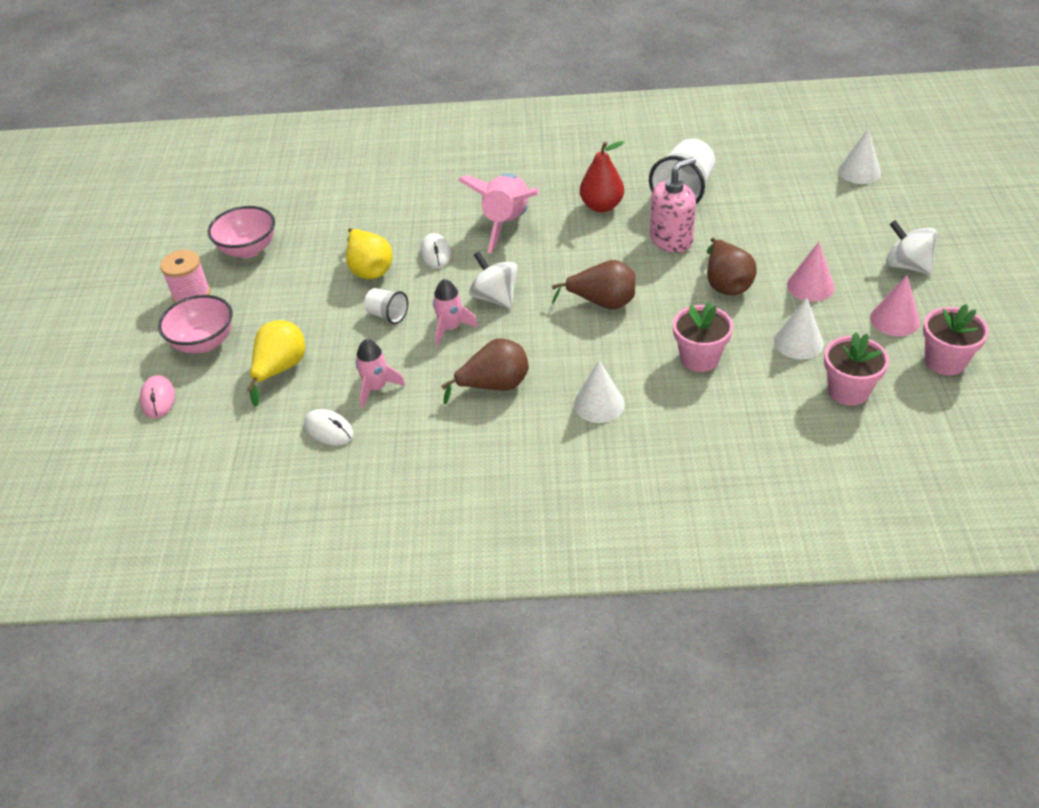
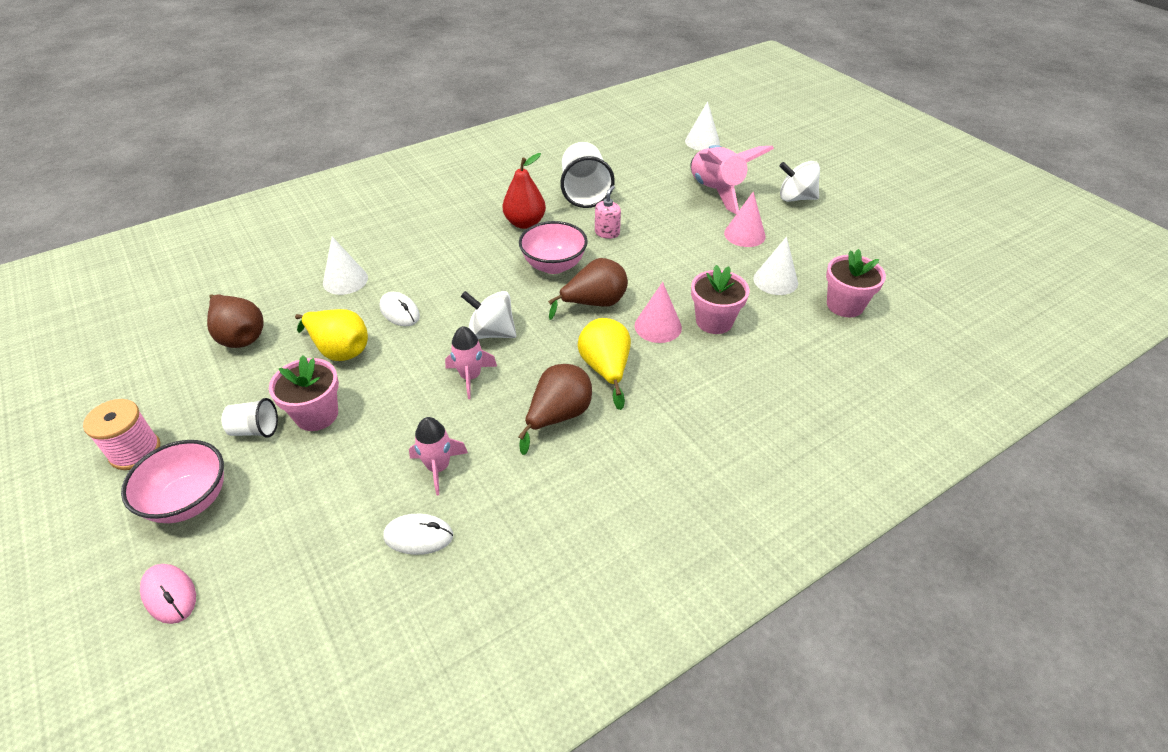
camera: 35 degrees left, 0 degrees up
pink bowl [208,206,275,258] -> pink bowl moved to [519,221,588,274]
yellow pear [247,320,305,407] -> yellow pear moved to [578,318,631,410]
white cup [364,288,408,324] -> white cup moved to [221,398,278,438]
pink rocket [458,173,539,253] -> pink rocket moved to [690,145,774,214]
white cone [574,360,625,423] -> white cone moved to [323,237,368,295]
pink soap dispenser [650,157,696,253] -> pink soap dispenser [595,185,621,239], size x0.58
brown pear [707,238,756,295] -> brown pear moved to [207,294,264,348]
pink cone [870,275,920,336] -> pink cone moved to [635,282,682,343]
pink flower pot [923,304,989,375] -> pink flower pot moved to [269,355,339,431]

